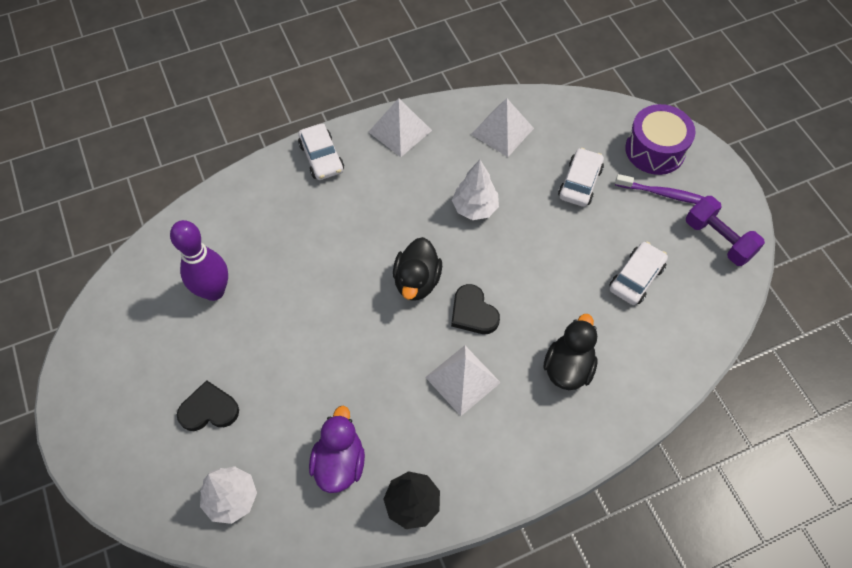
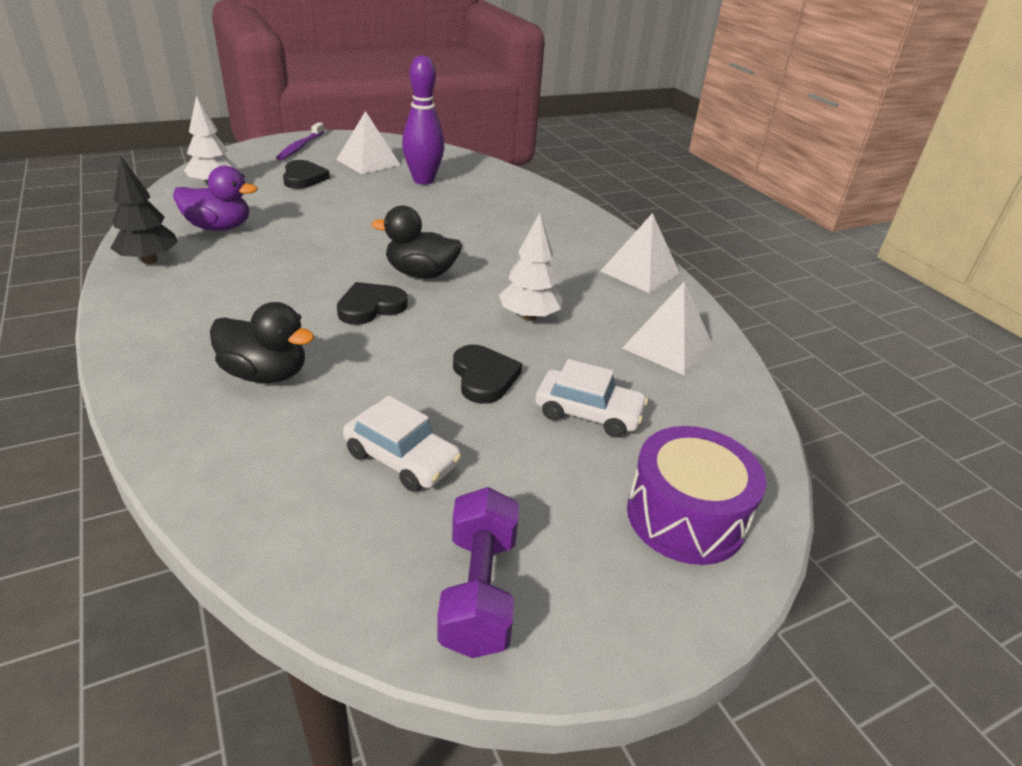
camera: 85 degrees right, 25 degrees down
white car [298,124,344,180] -> none
white pyramid [425,345,501,416] -> white pyramid moved to [336,111,400,174]
purple toothbrush [615,174,704,204] -> purple toothbrush moved to [276,122,324,160]
purple dumbbell [686,196,765,266] -> purple dumbbell turned 45 degrees counterclockwise [437,487,519,658]
none -> black heart [453,345,522,404]

